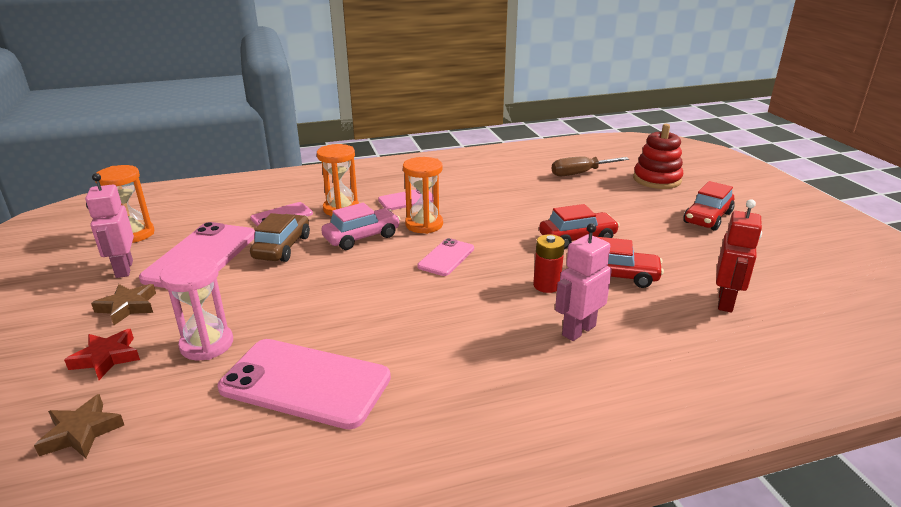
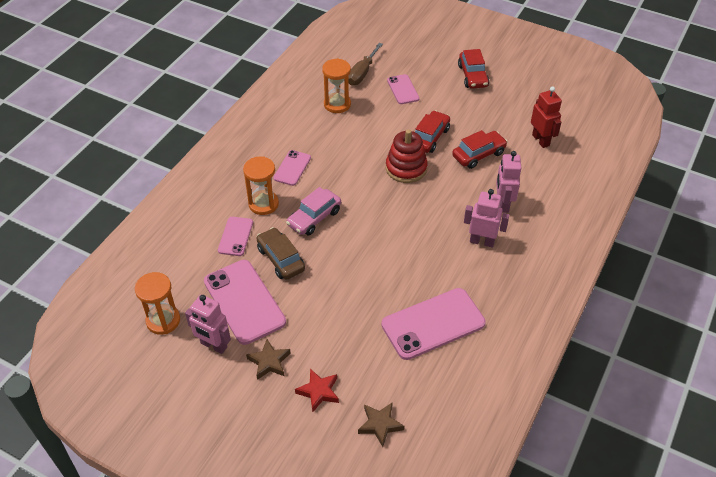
camera: 45 degrees left, 20 degrees up
pink hourglass [160,256,233,360] -> none
pink car [321,203,400,250] -> pink car turned 150 degrees counterclockwise [286,187,341,236]
orange hourglass [403,157,443,234] -> orange hourglass moved to [322,58,351,113]
pink phone [417,238,474,276] -> pink phone moved to [387,74,419,104]
red battery [533,234,565,293] -> none
red stacking toy [633,124,683,189] -> red stacking toy moved to [386,129,428,183]
none -> pink robot [464,189,509,248]

